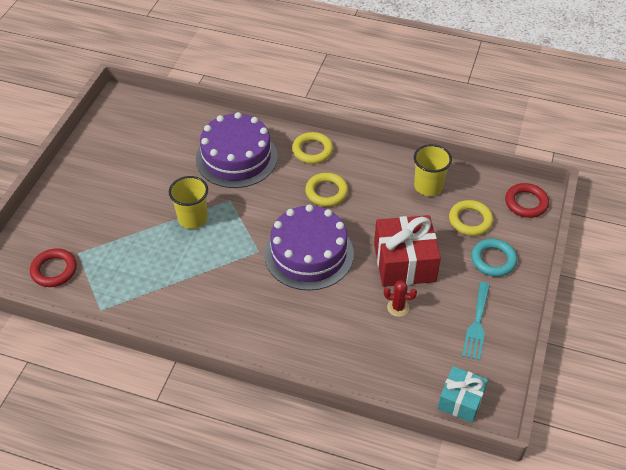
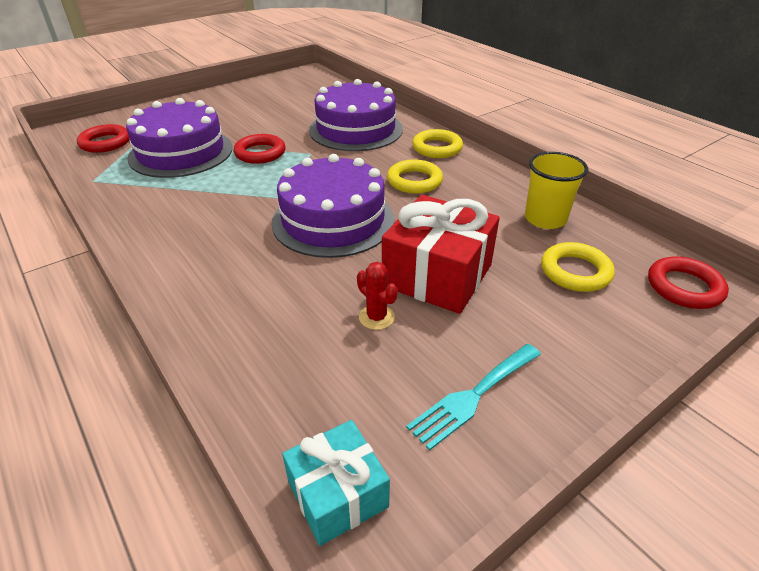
camera: 35 degrees right, 10 degrees down
yellow cup [169,176,208,229] -> red ring [233,134,286,164]
turquoise ring [471,239,517,277] -> none
none -> purple cake [126,98,233,178]

